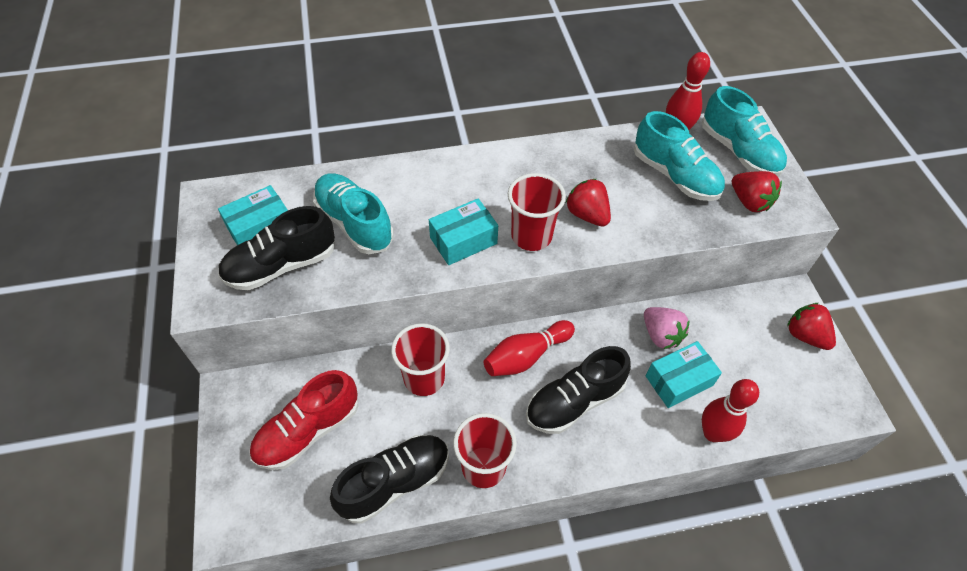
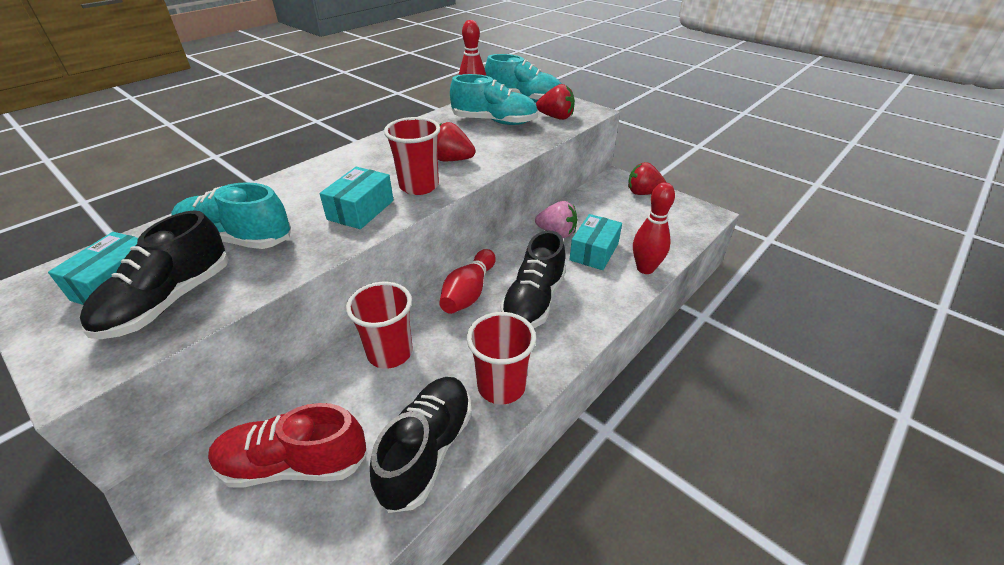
camera: 35 degrees left, 15 degrees down
red shoe [249,370,359,470] -> red shoe turned 75 degrees clockwise [208,403,368,487]

